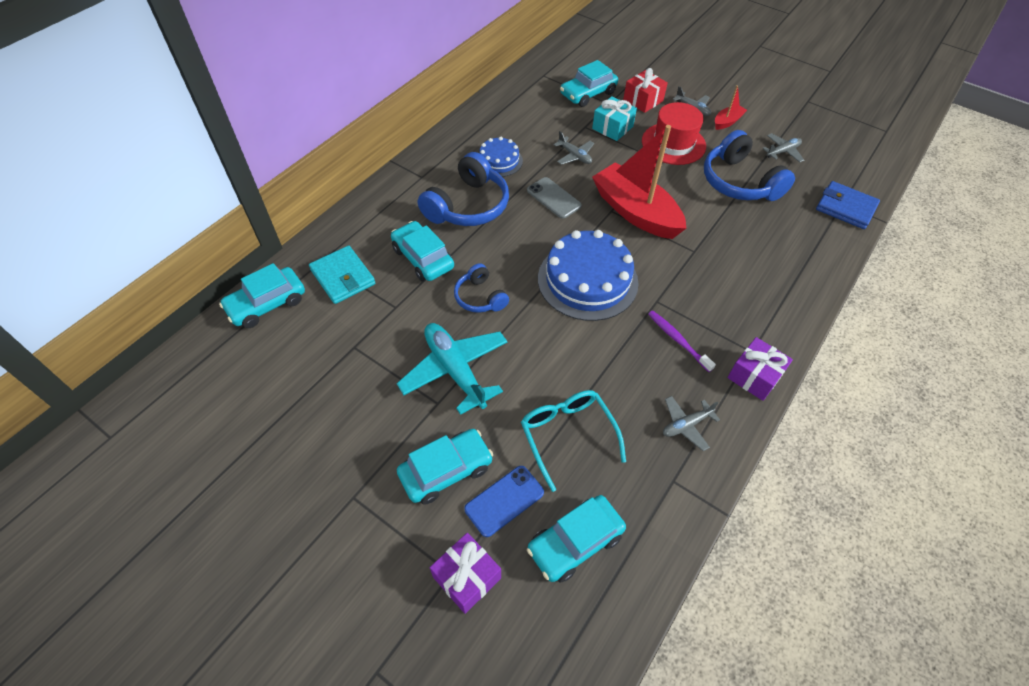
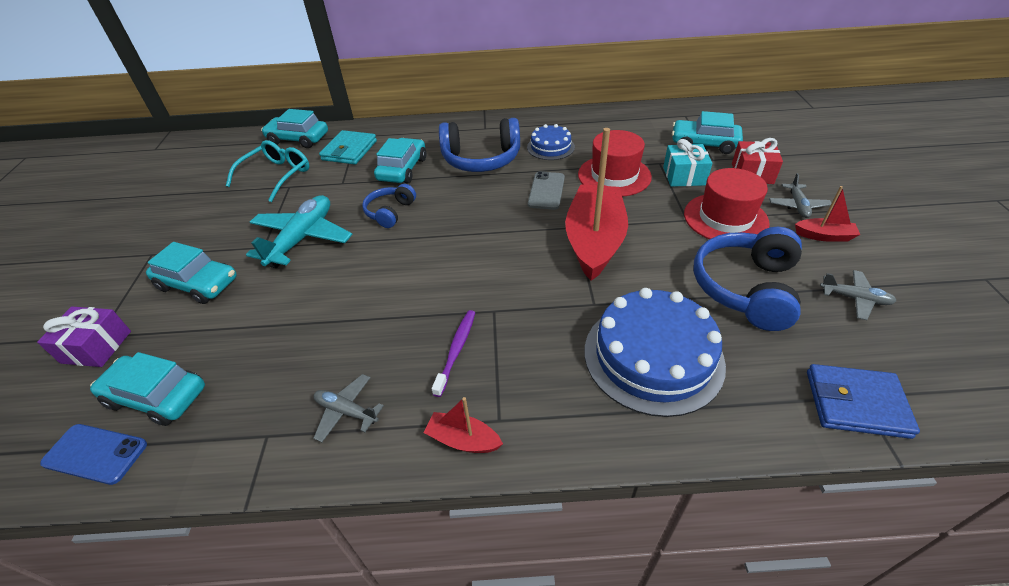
camera: 55 degrees right, 10 degrees down
blue phone [464,466,544,537] -> blue phone moved to [40,424,147,485]
turquoise glasses [521,390,626,492] -> turquoise glasses moved to [226,140,309,202]
blue cake [538,230,639,321] -> blue cake moved to [584,288,726,417]
grey plane [554,131,594,165] -> red hat [578,130,652,197]
purple gift [727,337,793,401] -> red boat [424,397,503,453]
blue wallet [816,181,880,229] -> blue wallet turned 75 degrees counterclockwise [807,364,920,439]

